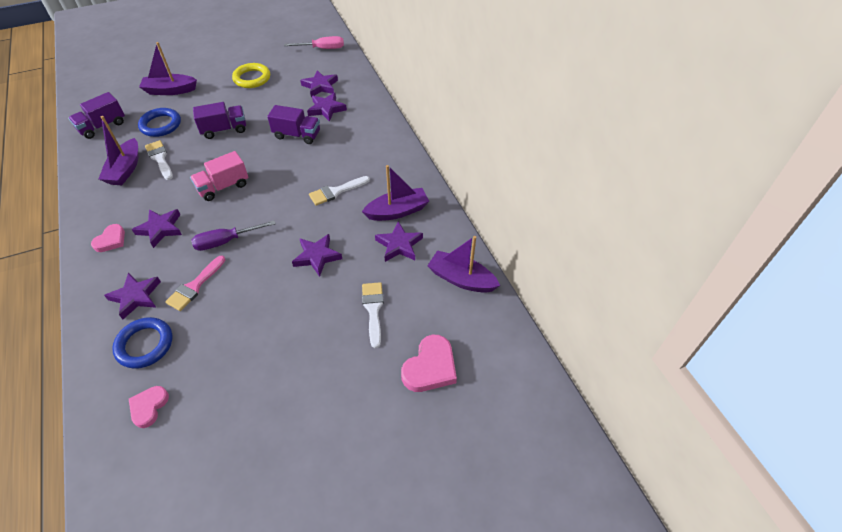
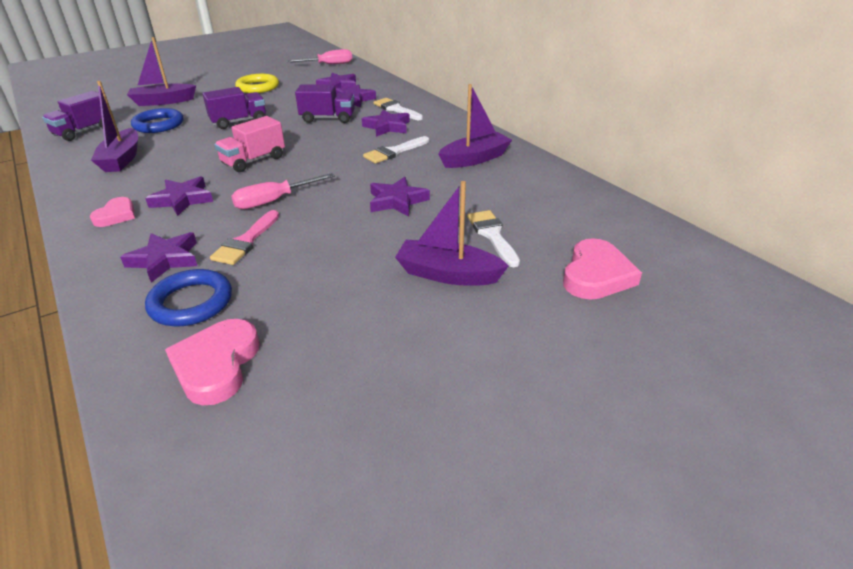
camera: 10 degrees left, 15 degrees down
pink heart [129,386,169,428] -> pink heart [165,319,260,405], size x1.57
white brush [145,140,173,180] -> white brush moved to [373,98,423,120]
purple screwdriver [191,220,275,251] -> pink screwdriver [231,173,335,209]
purple star [375,221,423,262] -> purple star moved to [362,110,410,137]
purple boat [427,236,500,293] -> purple boat moved to [395,181,509,286]

